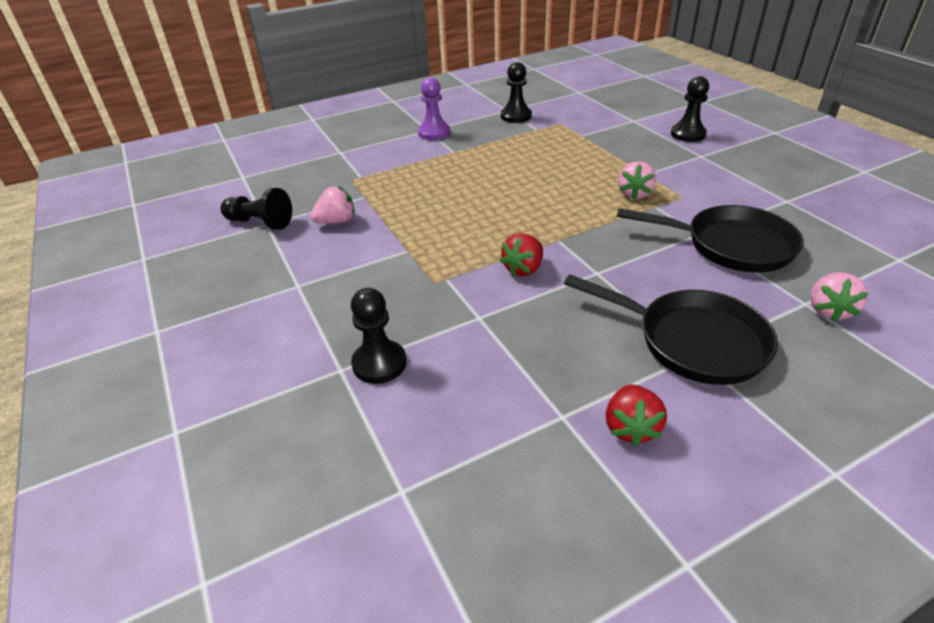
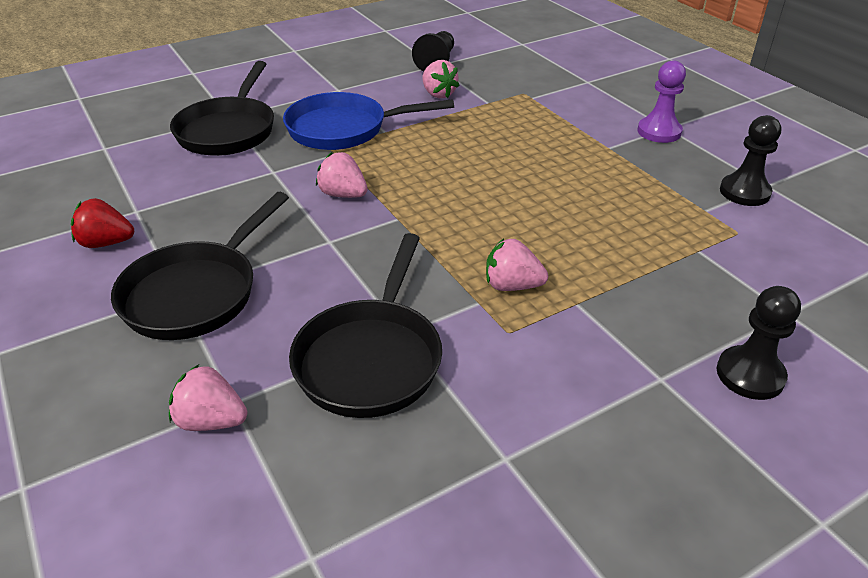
camera: 85 degrees right, 0 degrees up
black pawn [351,288,407,384] -> black pan [170,61,274,156]
red strawberry [500,233,543,276] -> pink strawberry [316,152,368,198]
none -> blue pan [283,92,454,150]

